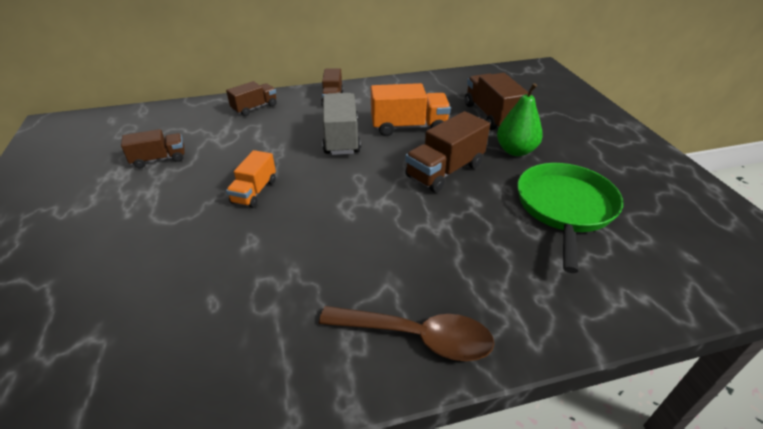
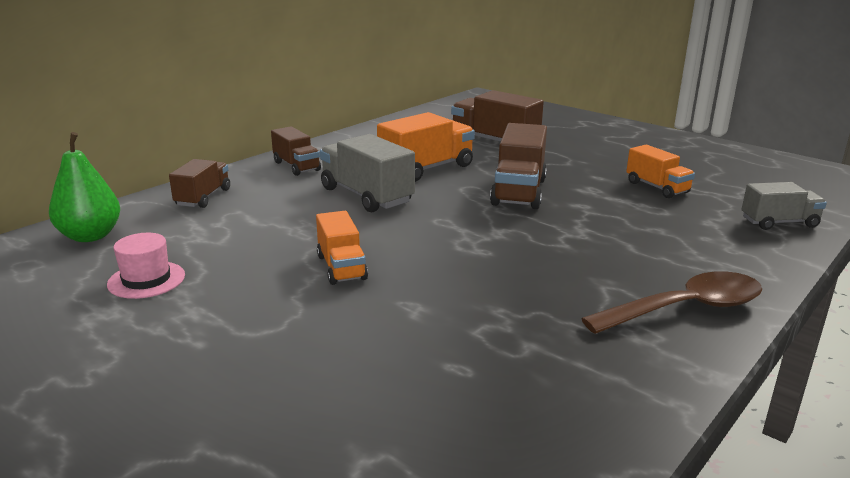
camera: 35 degrees left, 15 degrees down
brown truck [121,129,185,169] -> pink hat [107,233,185,299]
green pear [497,83,543,156] -> green pear moved to [49,132,120,242]
green pan [517,163,623,273] -> orange truck [626,145,695,198]
none -> grey truck [742,182,827,230]

